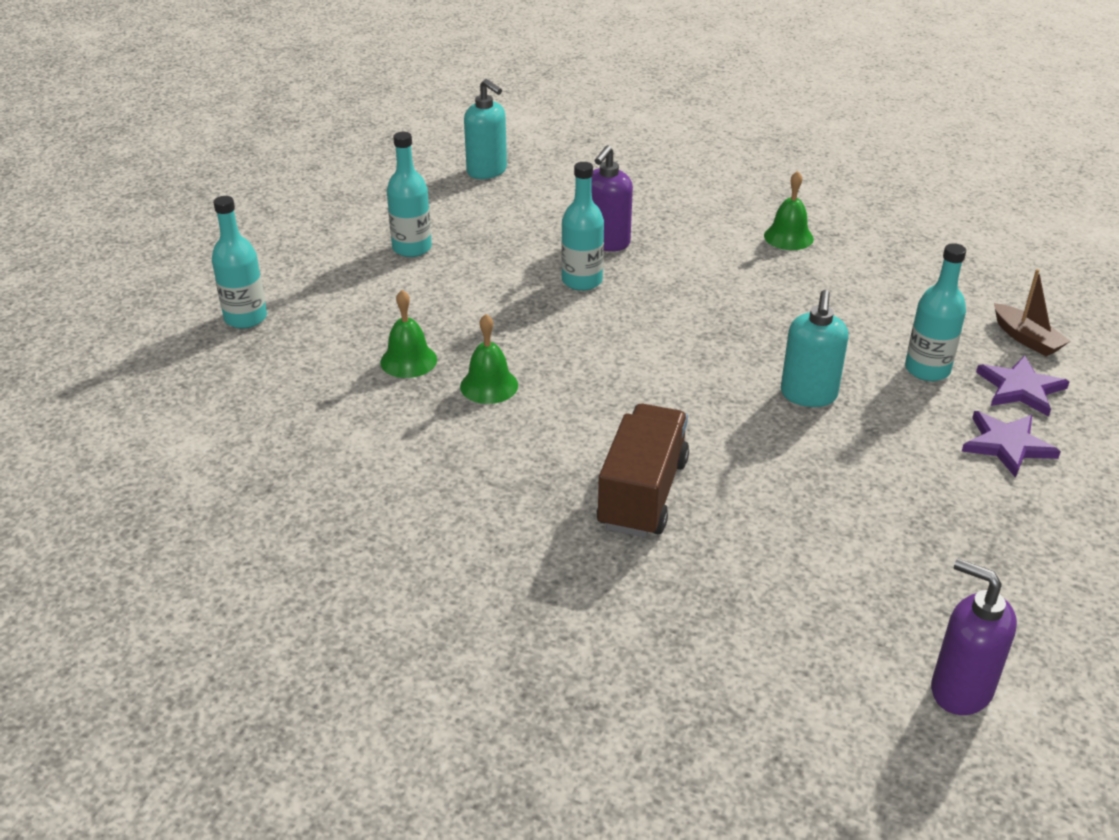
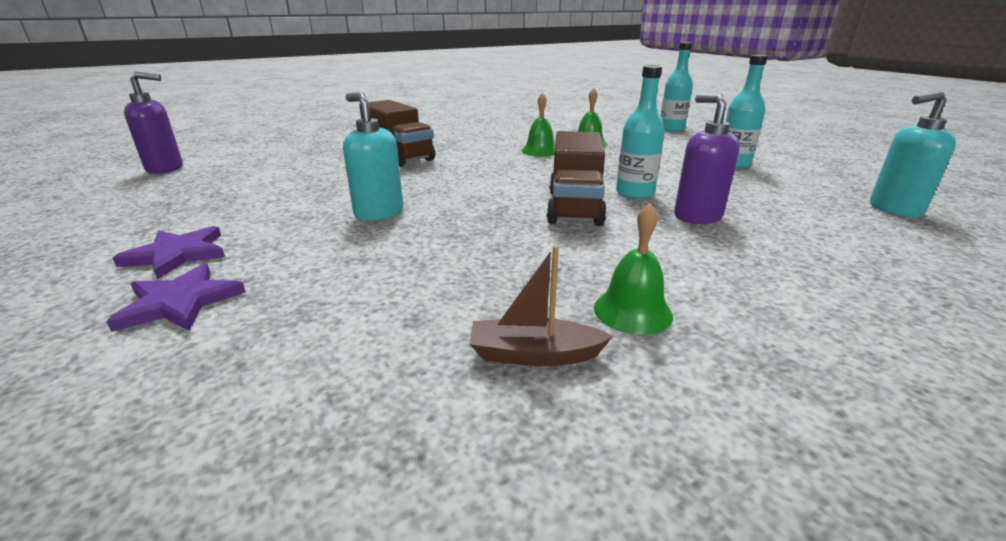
camera: 125 degrees right, 10 degrees down
turquoise bottle [905,243,966,381] -> none
brown boat [994,269,1070,356] -> brown boat moved to [469,245,613,366]
none -> brown truck [546,131,607,226]

